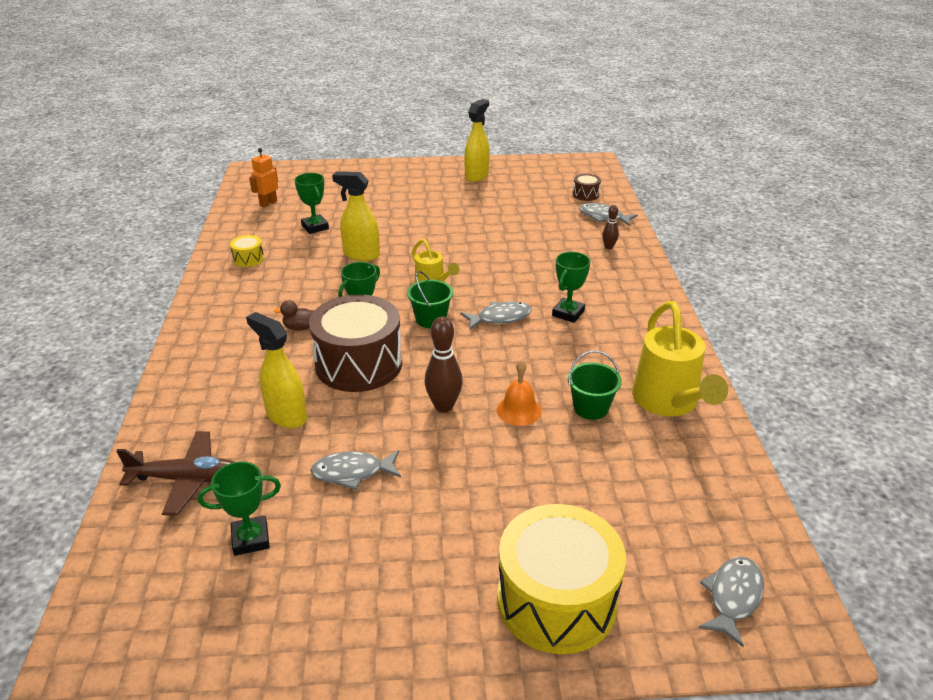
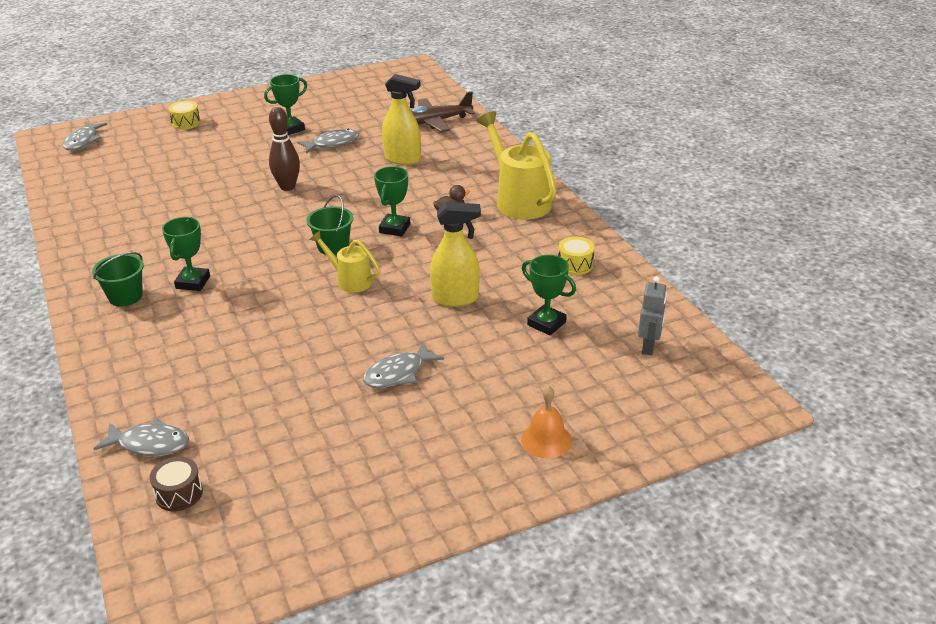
camera: 160 degrees right, 0 degrees up
green trophy [198,462,281,556] -> green trophy moved to [264,74,307,135]
orange robot [249,148,278,208] -> grey robot [638,276,667,355]
brown drum [309,294,402,392] -> none
grey fish [461,301,532,330] -> grey fish moved to [363,342,444,388]
yellow spray bottle [464,99,490,182] -> none
orange bell [497,360,542,426] -> orange bell moved to [521,386,572,458]
yellow drum [497,504,626,654] -> yellow drum [169,101,200,130], size x0.42
green bucket [568,351,622,420] -> green bucket moved to [92,252,144,307]
brown bowling pin [602,205,619,249] -> none
yellow watering can [632,301,728,416] -> yellow watering can moved to [477,111,557,220]

